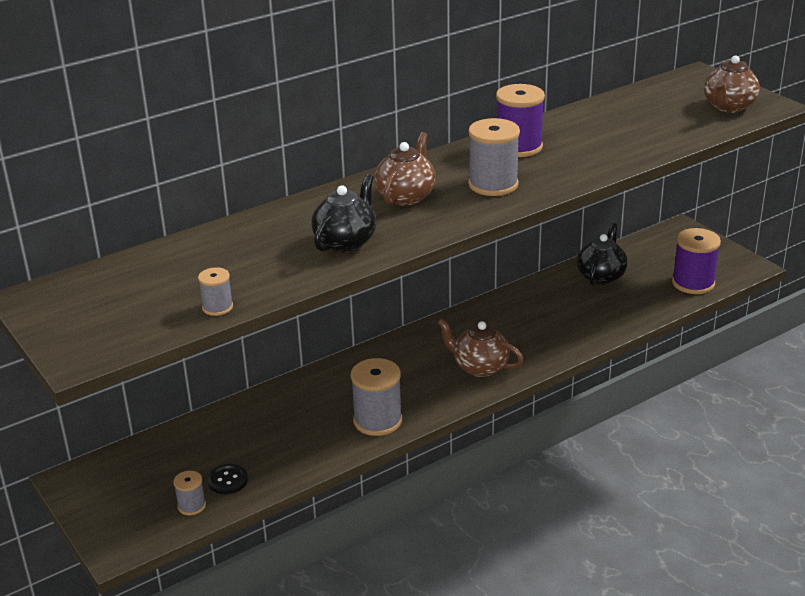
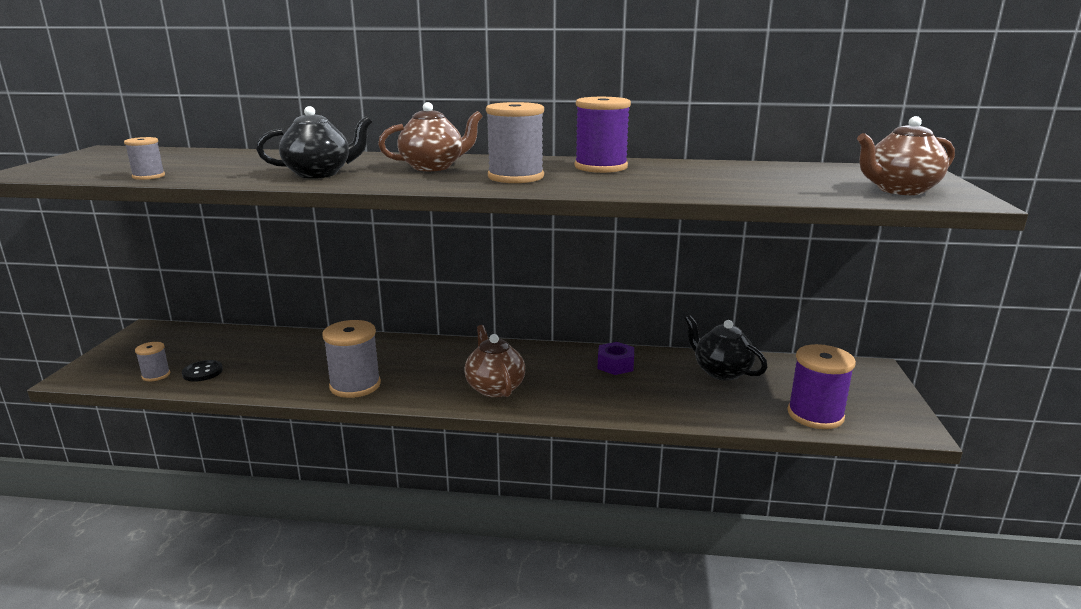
camera: 40 degrees right, 10 degrees down
black teapot [577,223,628,286] -> black teapot turned 105 degrees counterclockwise [685,315,767,381]
none -> purple nut [598,342,634,375]

